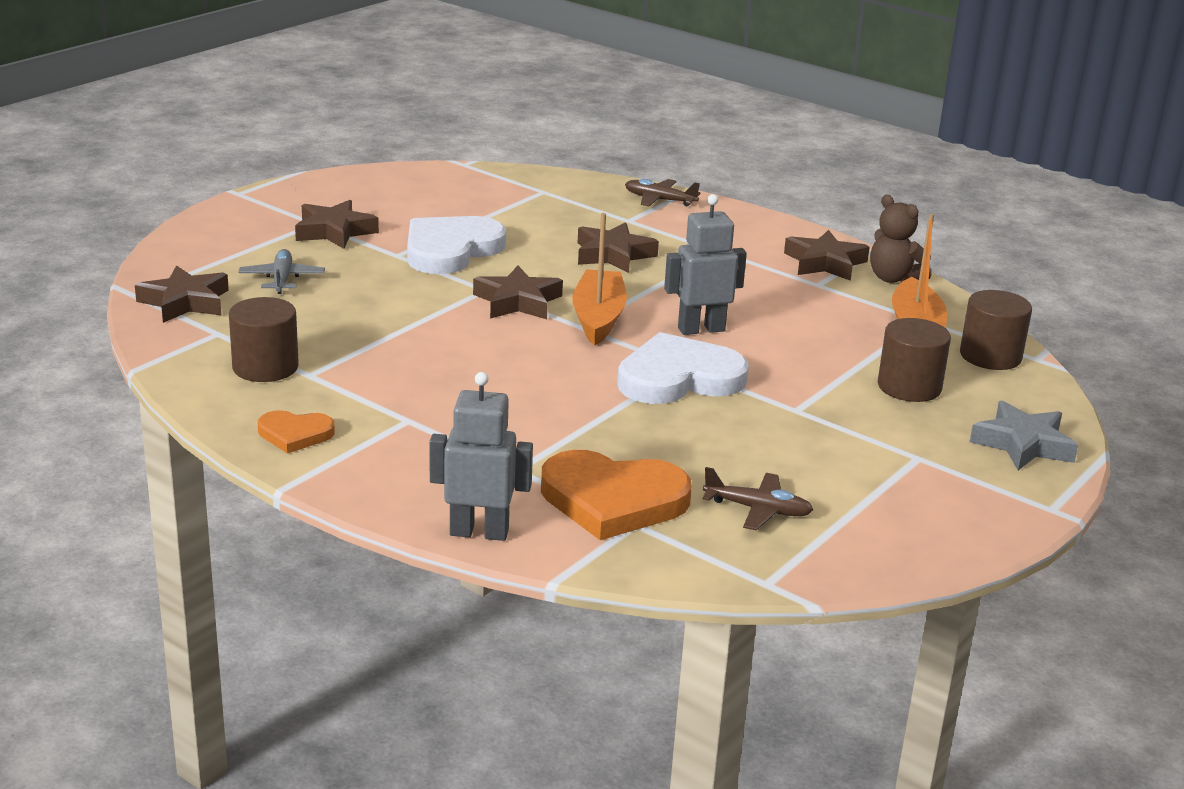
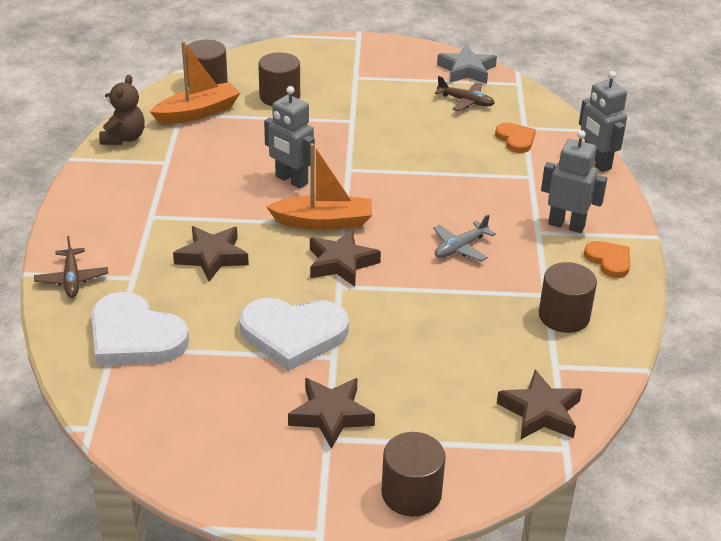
camera: 125 degrees left, 10 degrees up
grey plane [239,249,325,294] -> grey plane moved to [433,214,496,262]
orange heart [541,450,692,540] -> orange heart [495,123,536,153], size x0.53
orange boat [572,213,627,345] -> orange boat turned 150 degrees counterclockwise [266,143,372,230]
white heart [617,332,749,404] -> white heart moved to [91,292,189,366]
brown plane [703,467,813,531] -> brown plane turned 135 degrees clockwise [435,76,494,111]
brown star [784,230,870,281] -> none
grey star [970,400,1078,470] -> grey star moved to [437,45,497,84]
none -> brown cylinder [381,432,446,516]
none -> grey robot [541,130,607,233]

